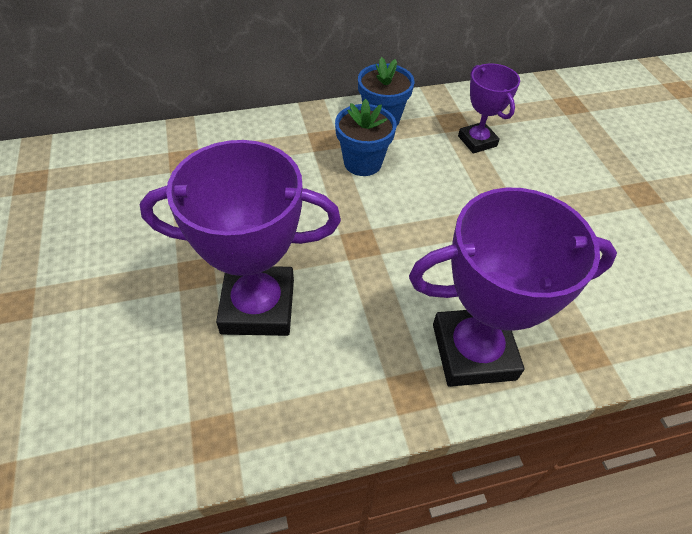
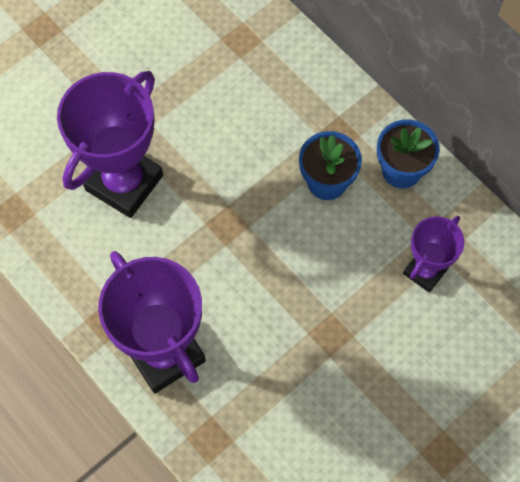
camera: 65 degrees right, 15 degrees up
purple trophy [140,140,341,336] -> purple trophy turned 60 degrees clockwise [57,71,163,218]

